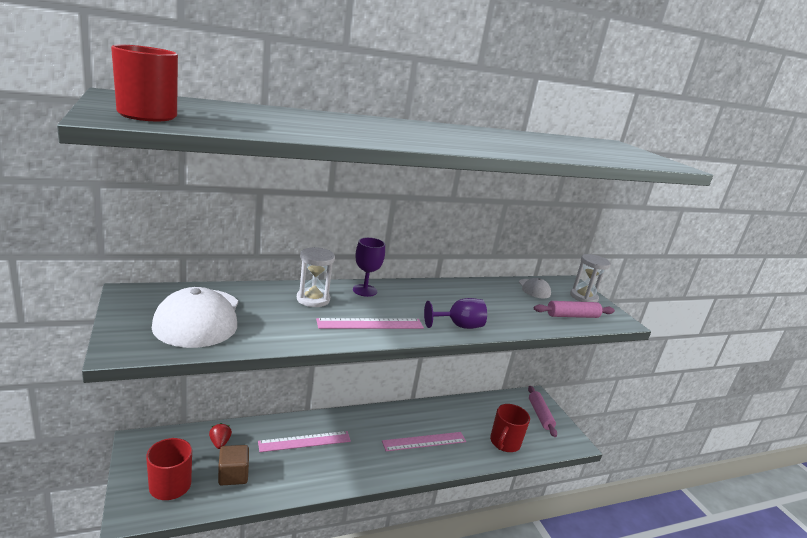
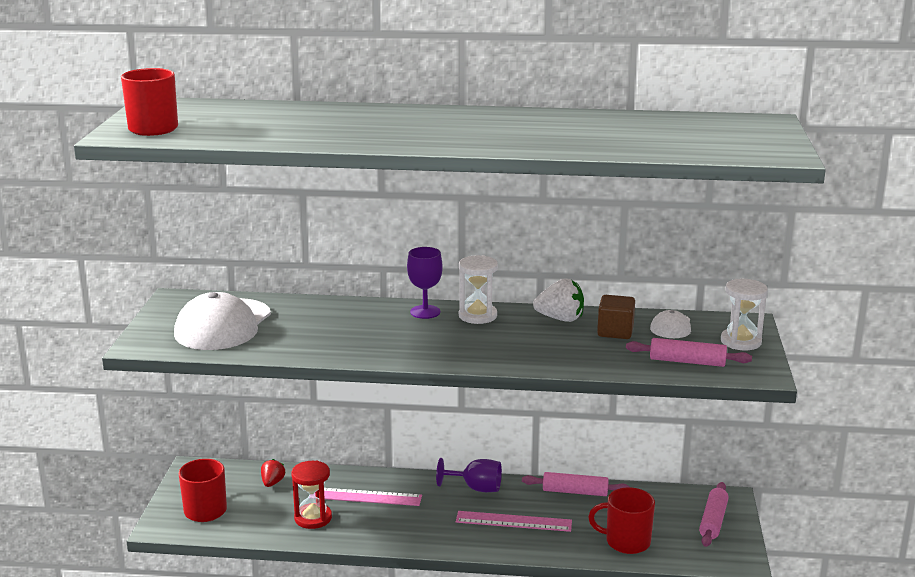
camera: 30 degrees right, 0 degrees up
brown cube [218,445,249,486] -> brown cube moved to [597,295,635,339]
white hourglass [297,247,335,307] -> white hourglass moved to [459,255,498,324]
pink ruler [316,318,424,329] -> none
purple goblet [424,298,487,329] -> purple goblet moved to [436,458,502,492]
red mug [490,404,530,452] -> red mug turned 45 degrees clockwise [588,487,655,554]
none -> red hourglass [291,461,332,529]
none -> pink rolling pin [522,472,630,496]
none -> white strawberry [533,278,584,322]

